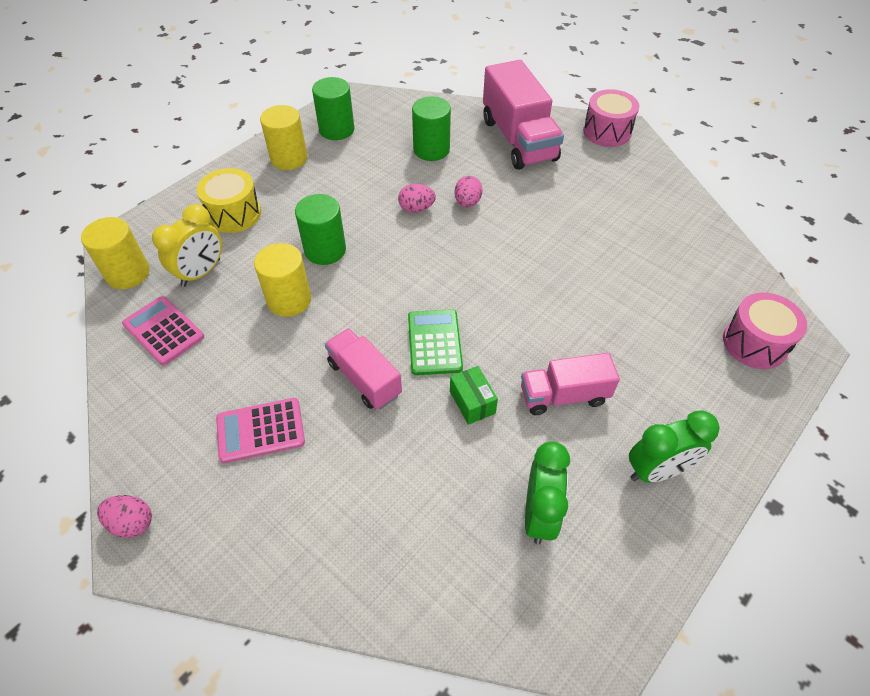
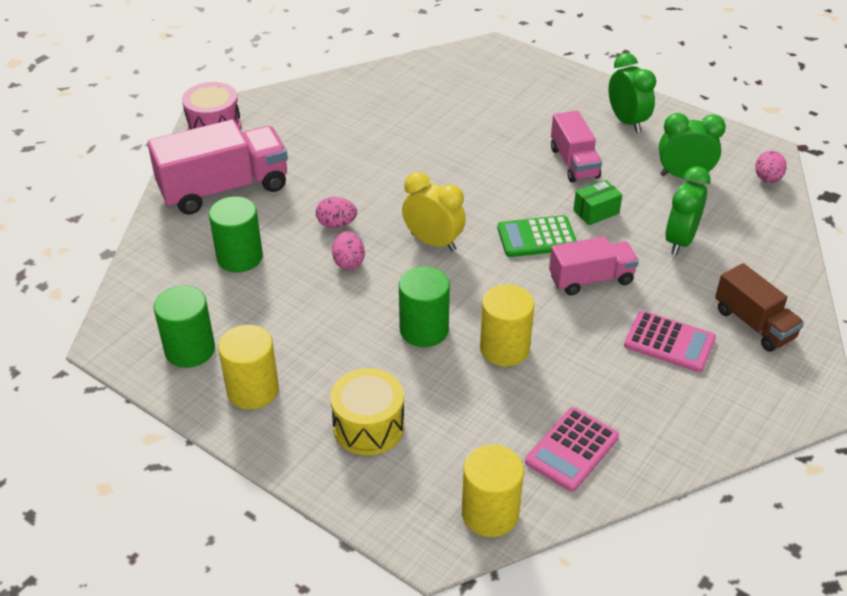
camera: 95 degrees left, 10 degrees down
pink egg [97,495,152,538] -> pink egg moved to [755,151,787,183]
yellow clock [152,204,222,287] -> yellow clock moved to [402,172,466,251]
pink calculator [216,398,305,464] -> pink calculator turned 45 degrees counterclockwise [624,311,716,372]
pink truck [325,328,402,409] -> pink truck turned 150 degrees counterclockwise [549,236,639,295]
pink drum [723,292,807,369] -> none
none -> green clock [665,166,711,255]
none -> brown truck [715,263,804,352]

